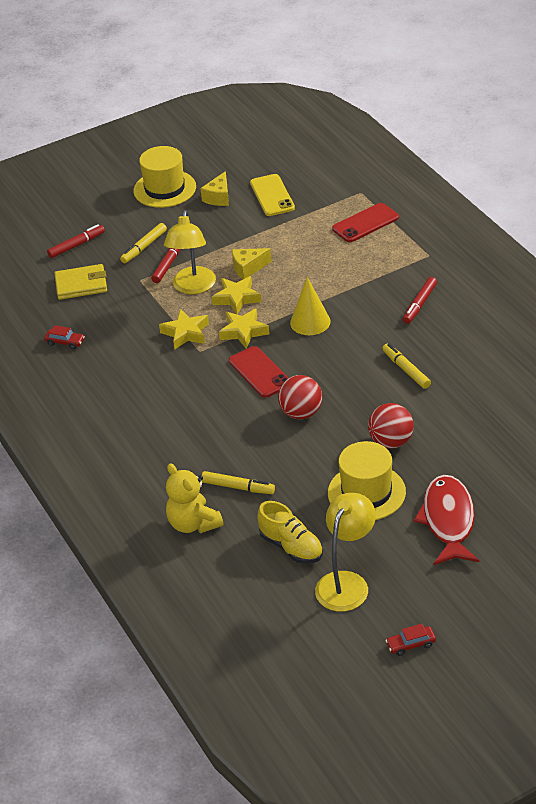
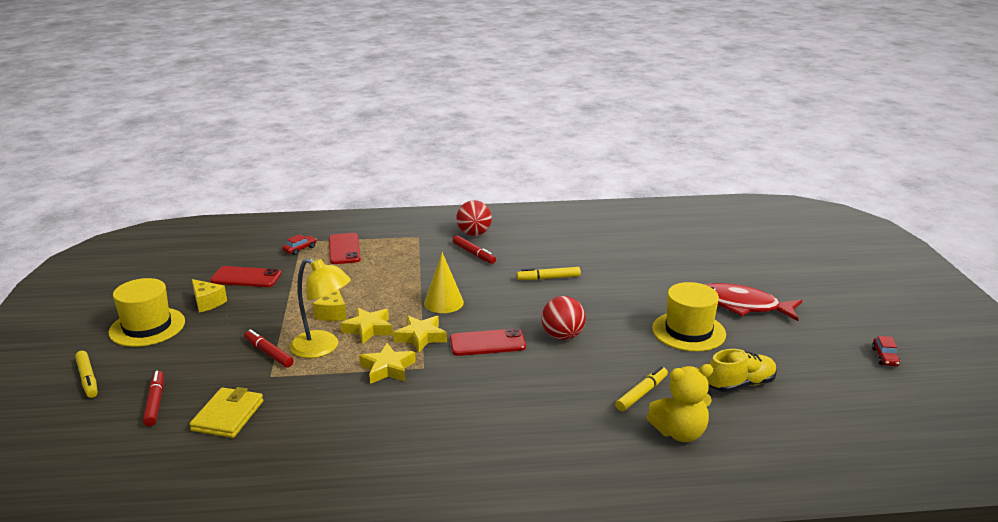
camera: 70 degrees left, 15 degrees down
red car [44,325,85,349] -> red car moved to [282,234,317,255]
yellow marker [120,223,167,263] -> yellow marker moved to [75,351,98,398]
yellow phone [250,174,295,216] -> red phone [210,266,281,287]
yellow lamp [315,493,376,612] -> none
red ball [368,403,414,449] -> red ball moved to [456,200,492,236]

